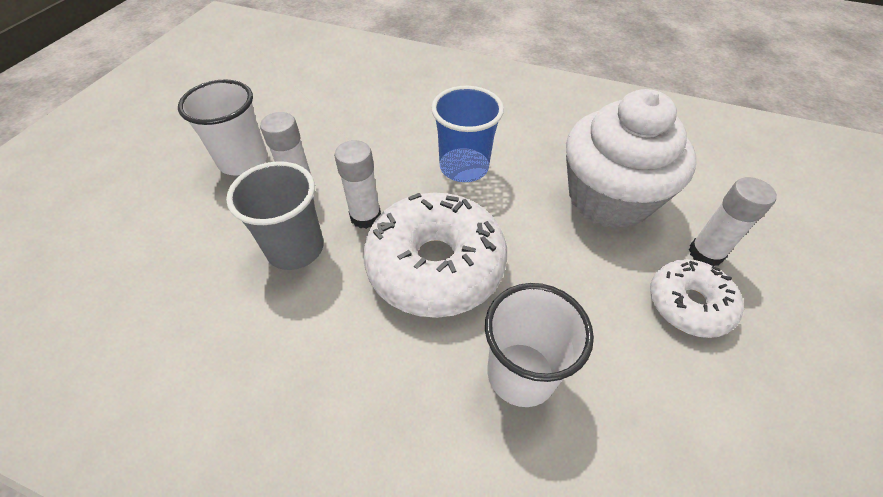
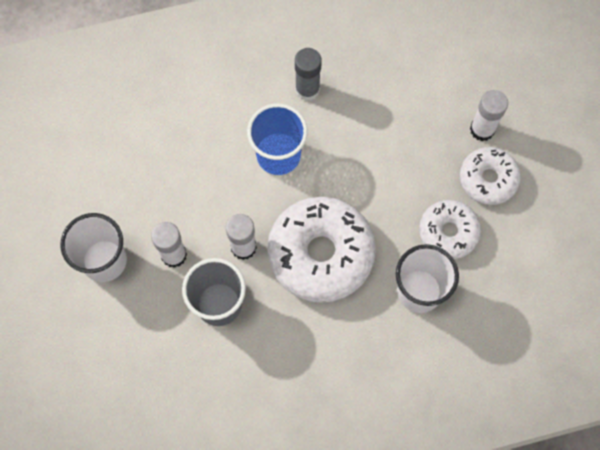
camera: 35 degrees left, 20 degrees up
white cupcake [566,89,696,229] -> none
none -> grey glue stick [295,48,322,101]
none -> white donut [419,200,481,259]

